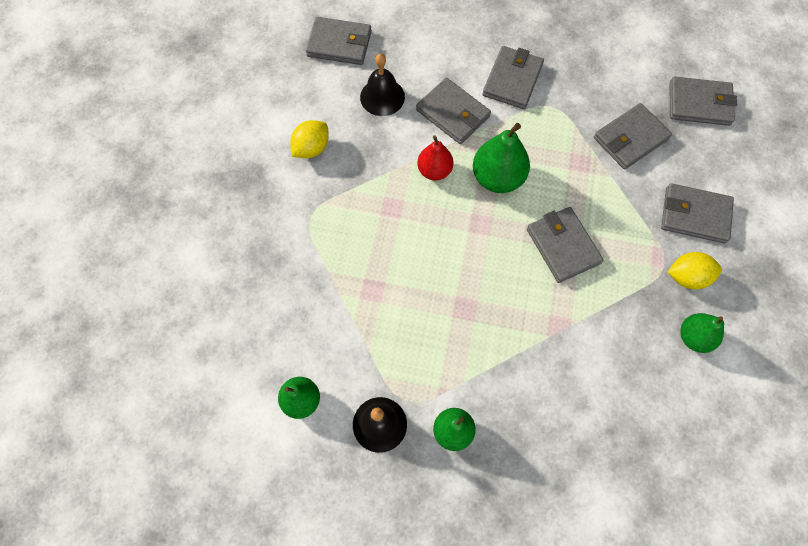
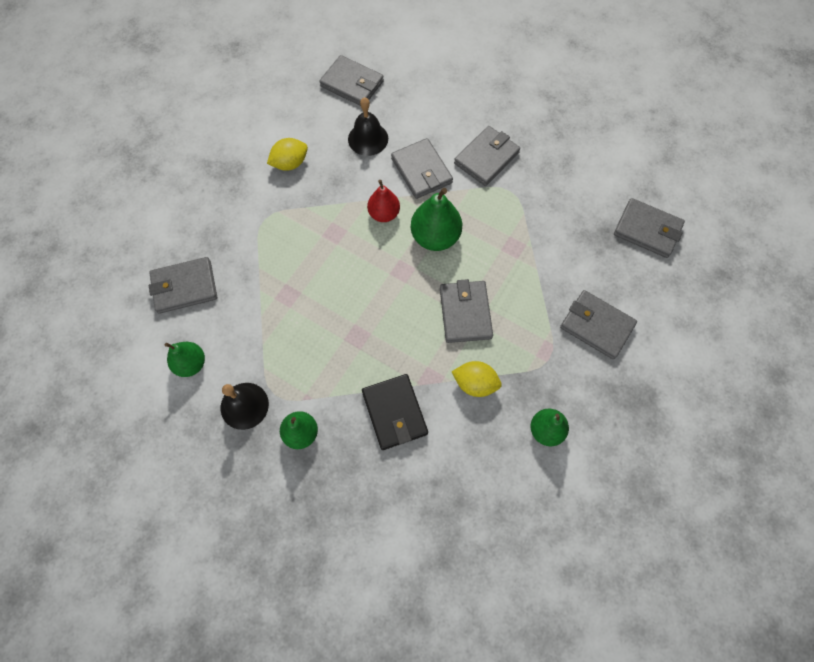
camera: 20 degrees right, 0 degrees up
grey wallet [594,103,672,170] -> grey wallet moved to [149,257,217,314]
yellow lemon [668,252,722,289] -> yellow lemon moved to [452,361,502,397]
none -> black wallet [362,374,428,450]

